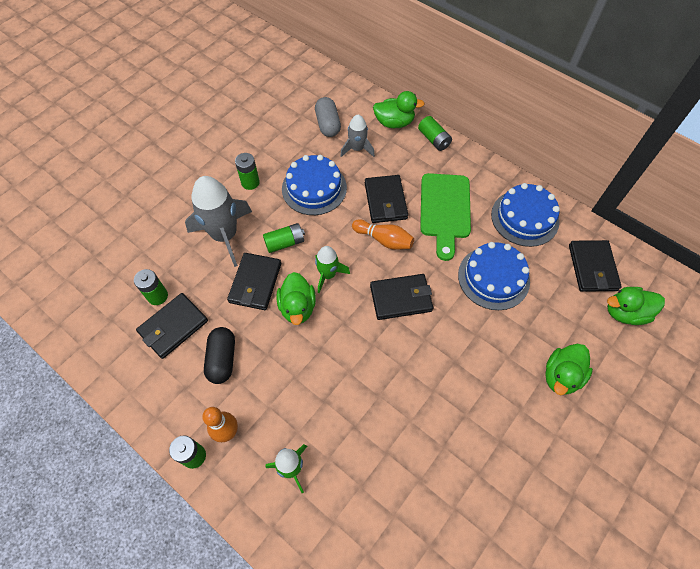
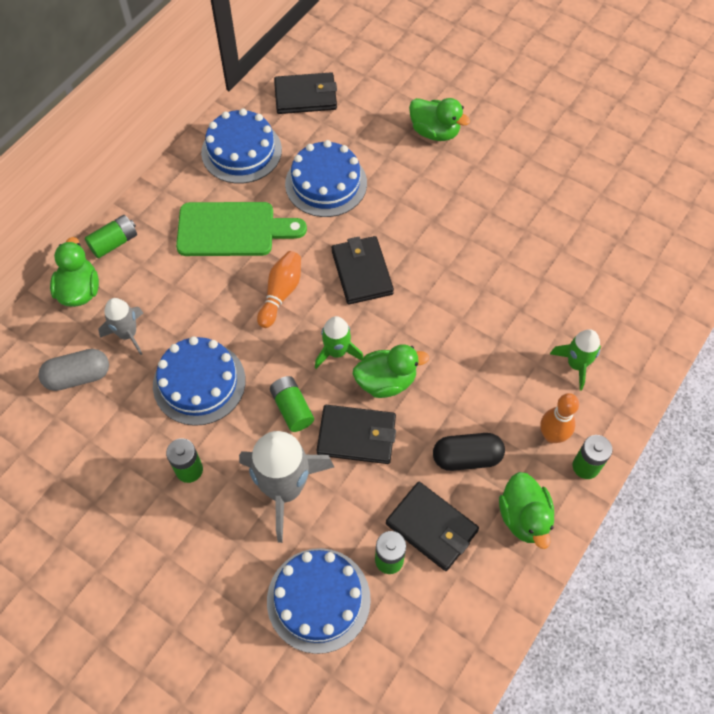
camera: 95 degrees left, 0 degrees up
black wallet [365,175,408,223] -> none
green duck [607,287,665,325] -> green duck moved to [499,472,554,549]
none -> blue cake [267,548,371,654]

